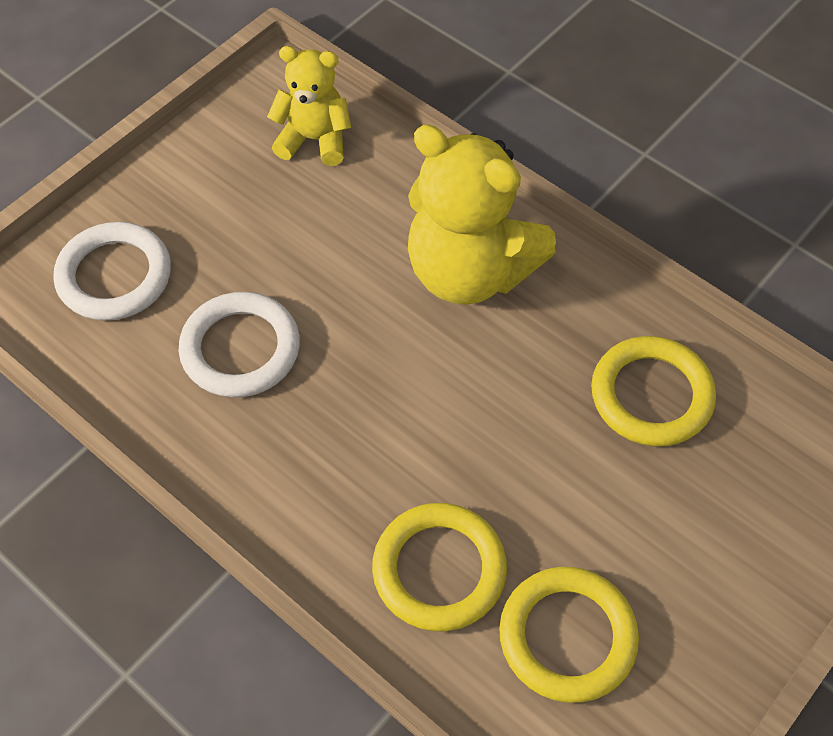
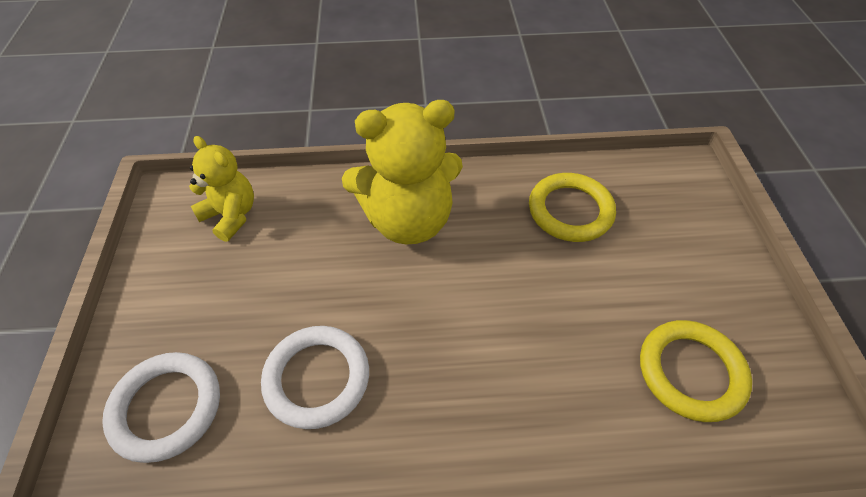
camera: 45 degrees left, 5 degrees down
yellow teddy bear [267,46,351,166] -> yellow teddy bear turned 75 degrees clockwise [189,136,254,242]
yellow ring [372,503,507,631] -> none

